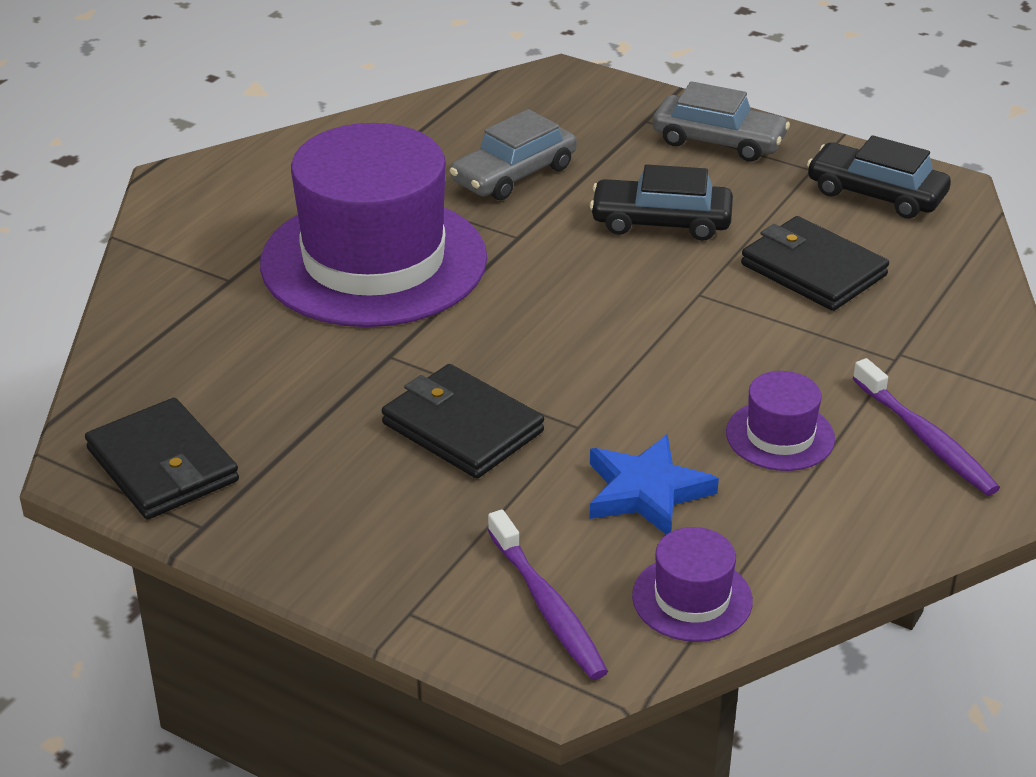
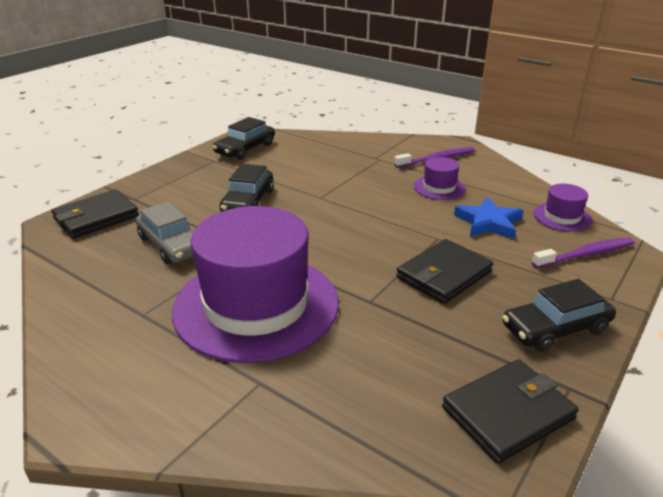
camera: 85 degrees left, 5 degrees down
grey car [653,81,790,162] -> none
black wallet [741,216,889,311] -> black wallet moved to [51,189,139,239]
none -> black car [503,279,616,352]

